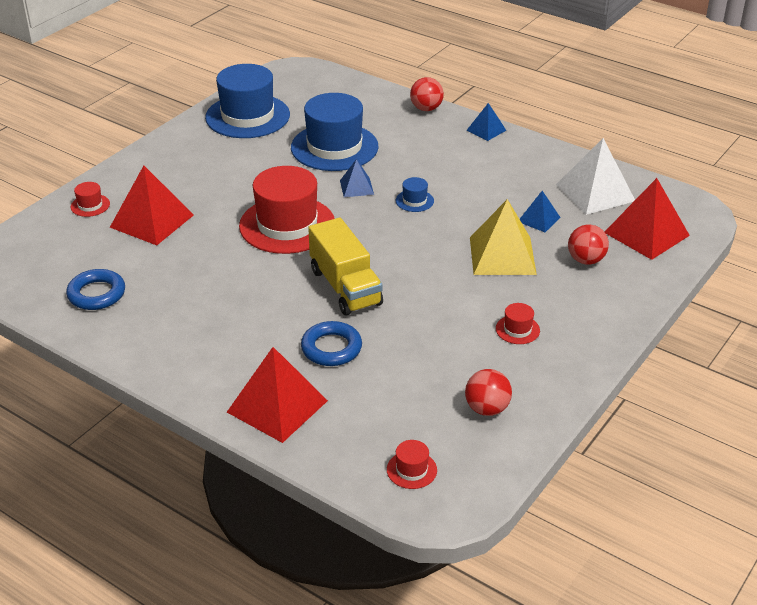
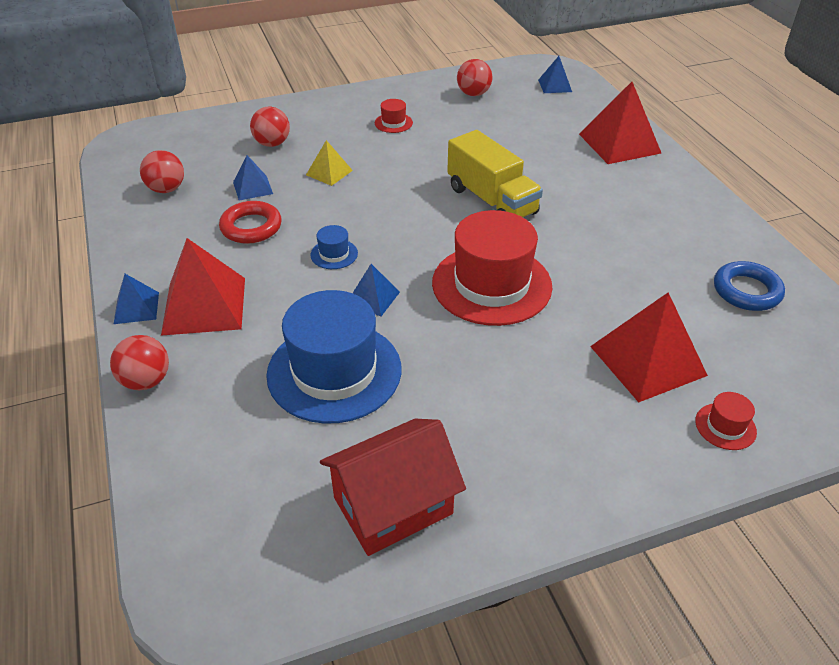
camera: 145 degrees left, 5 degrees up
blue hat [205,64,290,138] -> red house [320,419,466,556]
blue ring [301,321,362,366] -> none
yellow truck [308,218,383,315] -> yellow truck turned 135 degrees clockwise [447,130,543,218]
red hat [387,440,437,489] -> blue pyramid [538,56,572,93]
yellow pyramid [470,199,537,275] -> yellow pyramid [306,140,353,186], size x0.53
white pyramid [556,138,635,215] -> red ball [140,150,184,193]
red pyramid [605,178,690,260] -> red pyramid moved to [161,238,245,336]
none -> red ring [219,201,282,244]

